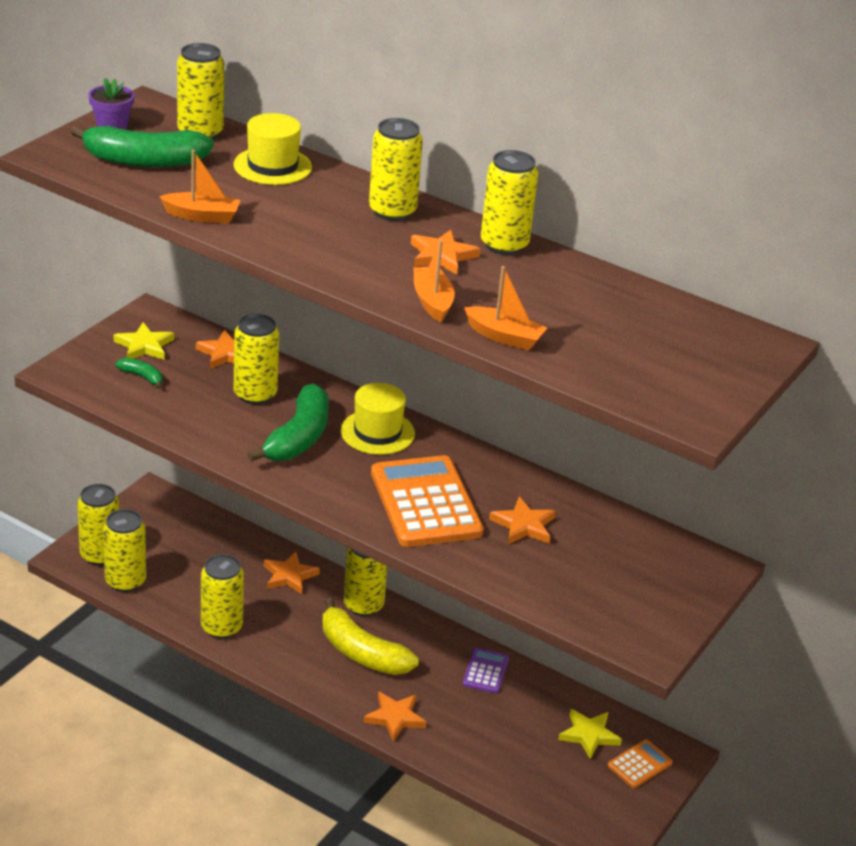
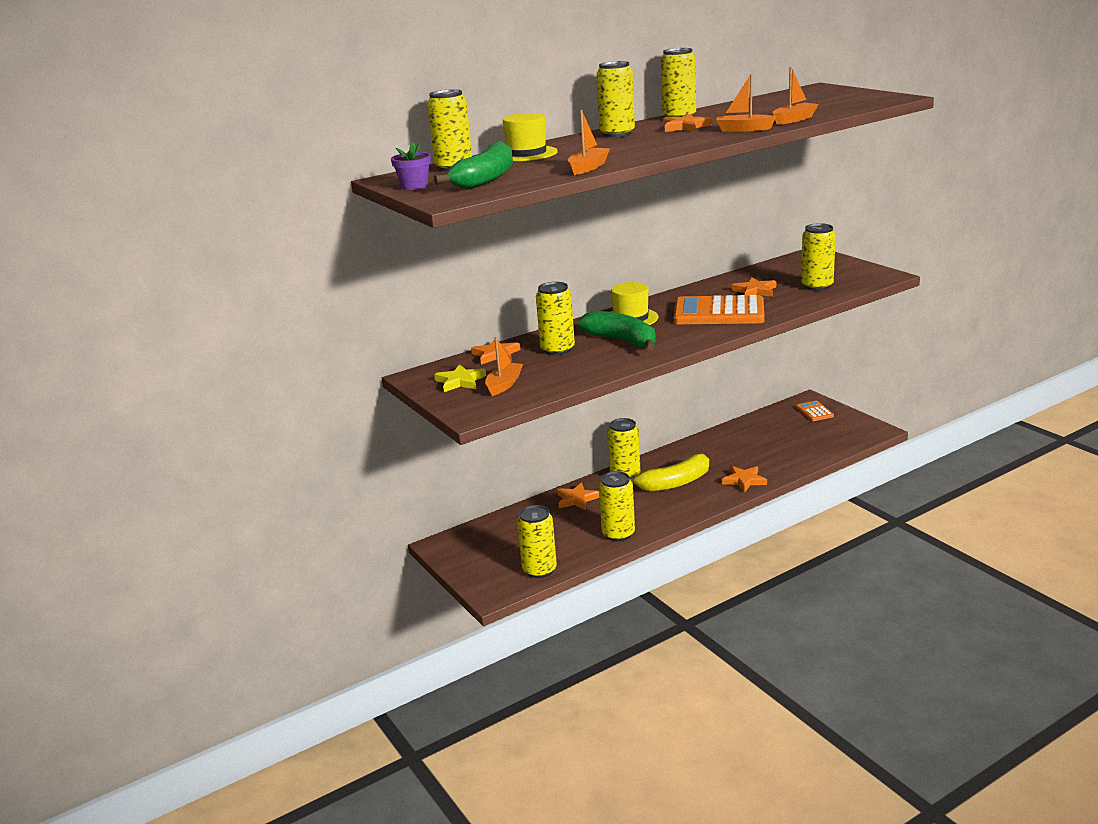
camera: 60 degrees left, 10 degrees down
yellow can [77,484,119,565] -> yellow can moved to [801,223,836,291]
green banana [116,358,162,389] -> orange boat [485,337,523,396]
purple calculator [462,648,509,693] -> none
yellow star [558,709,622,759] -> none

